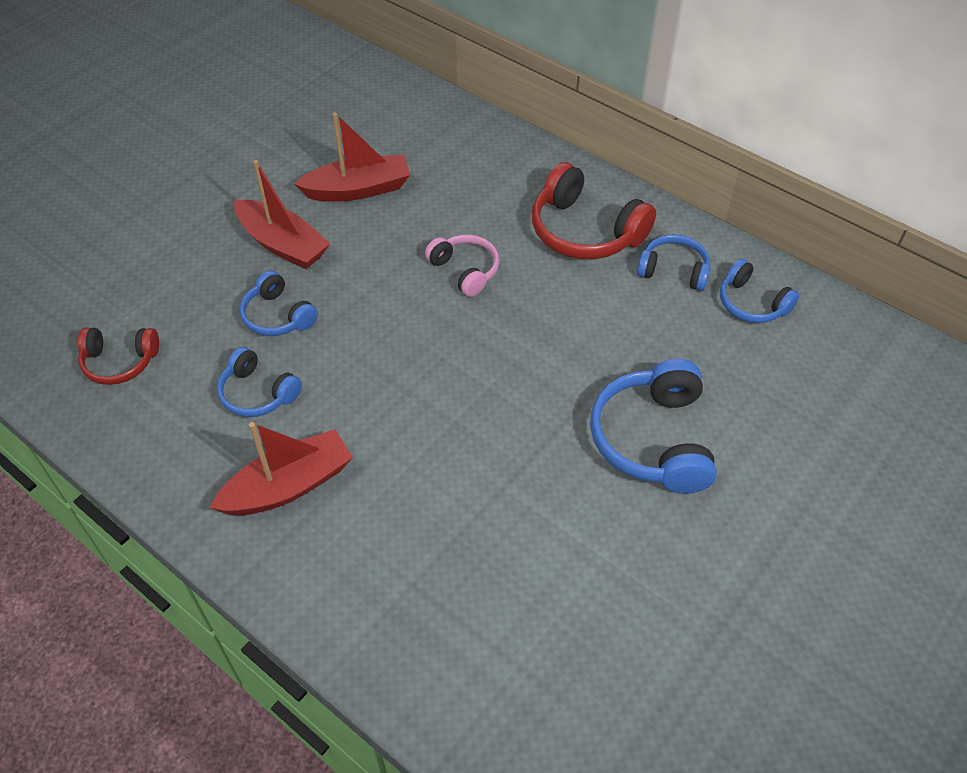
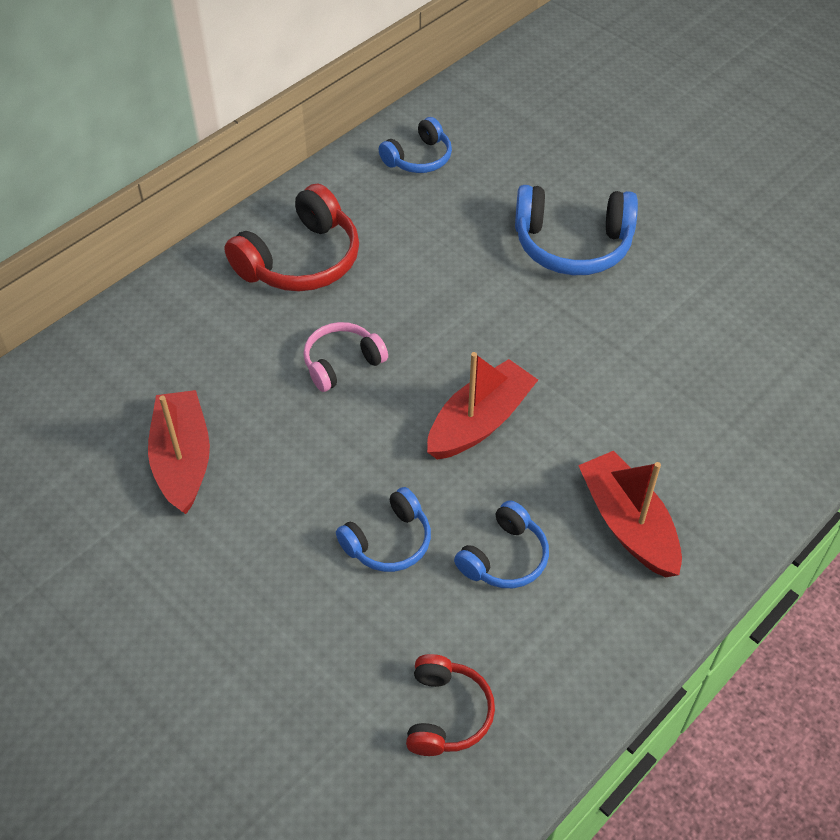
camera: 85 degrees left, 0 degrees up
red boat [234,160,330,269] -> red boat moved to [427,352,538,459]
blue headphones [637,234,711,291] -> none

